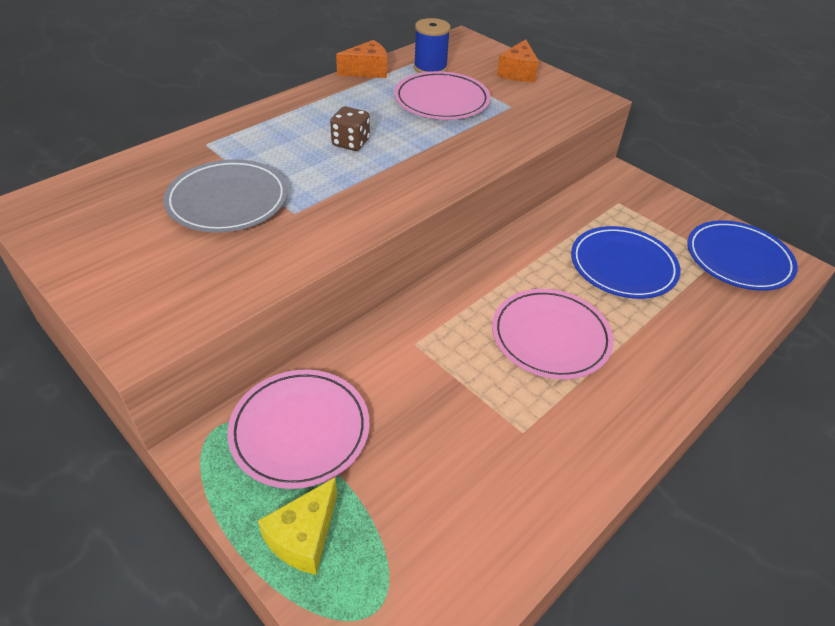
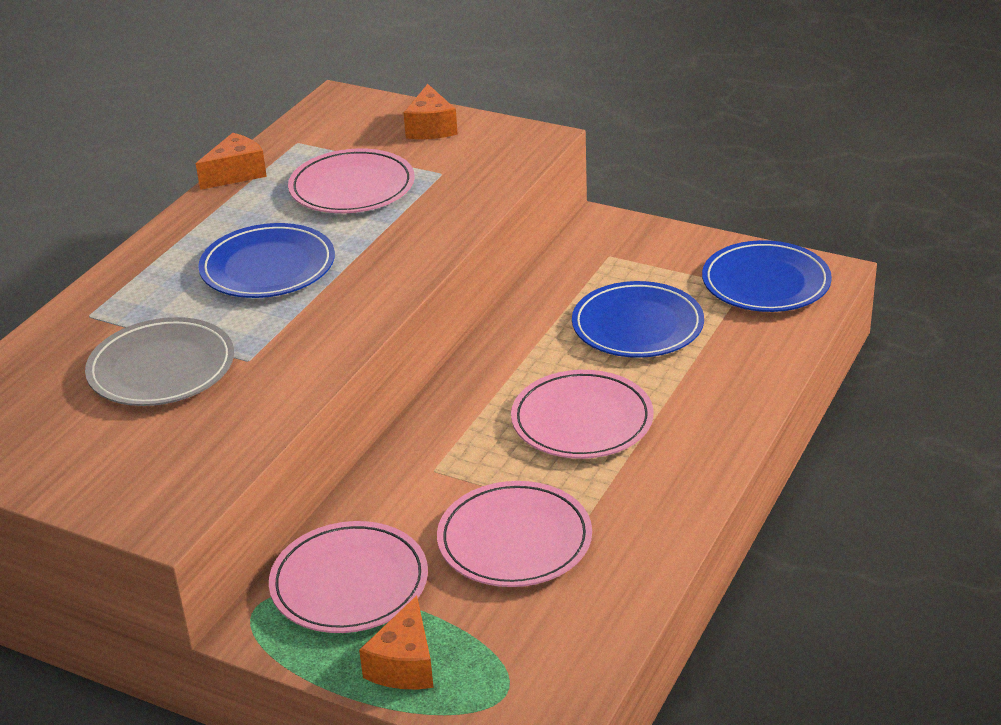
camera: 15 degrees left, 10 degrees down
yellow cheese [258,477,337,575] -> orange cheese [359,595,434,689]
brown dice [330,106,370,151] -> blue plate [198,223,335,298]
blue spool [414,18,451,73] -> none
none -> pink plate [437,481,592,587]

